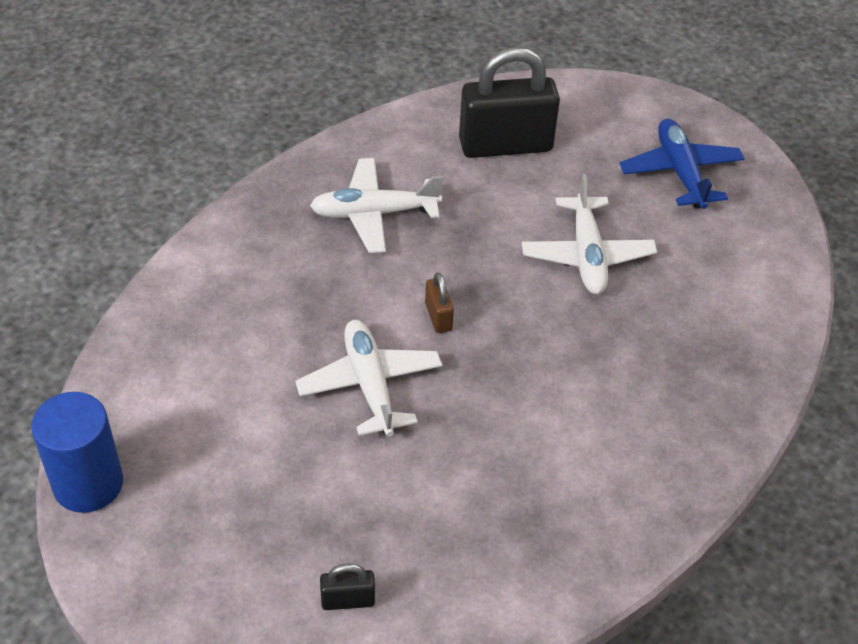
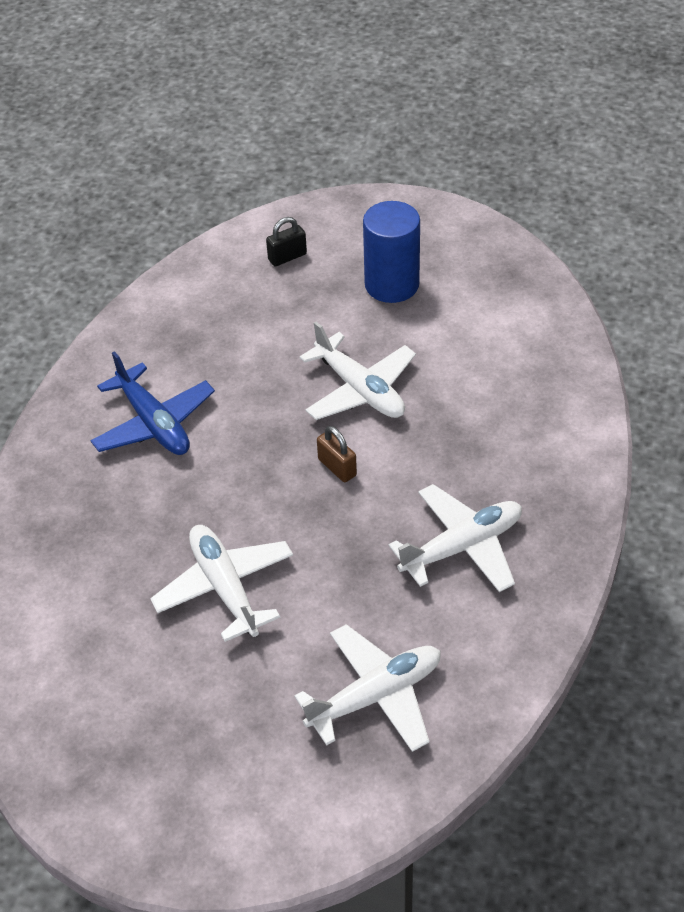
camera: 160 degrees right, 0 degrees up
blue cylinder [31,392,123,513] -> blue cylinder moved to [363,201,420,303]
black padlock [459,47,560,158] -> white plane [295,624,441,752]
blue plane [619,119,745,209] -> blue plane moved to [90,351,215,455]

